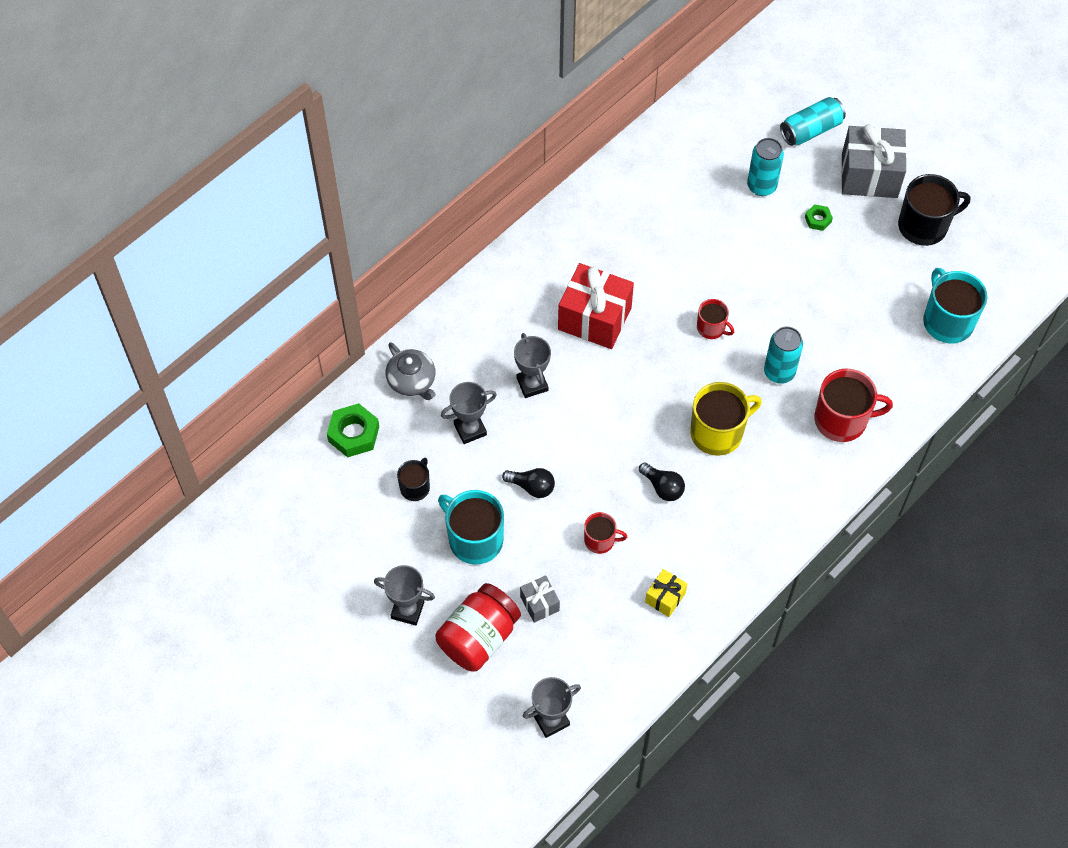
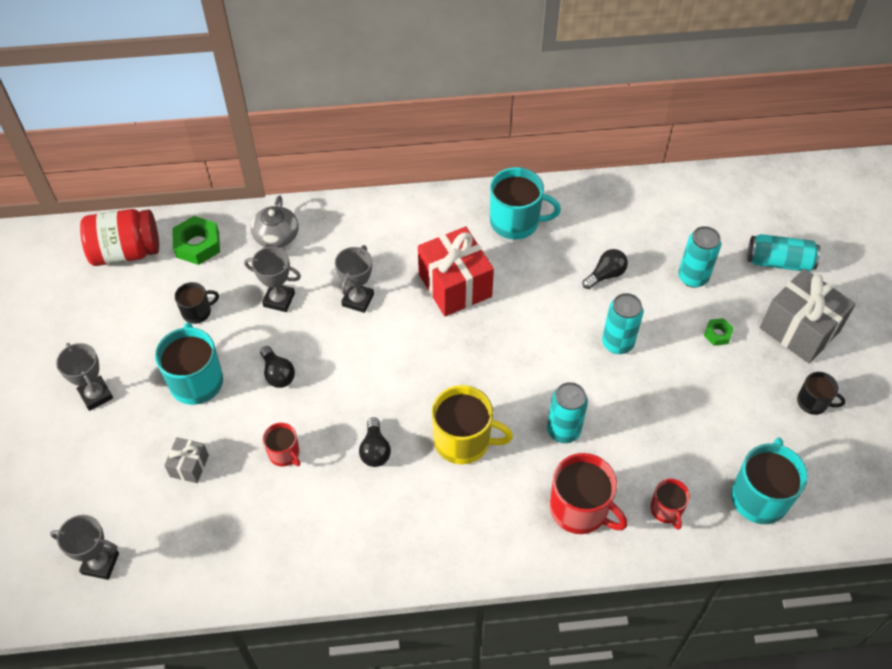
camera: 40 degrees right, 5 degrees down
red jar [435,583,521,671] -> red jar moved to [80,209,159,266]
yellow gift [645,569,687,617] -> none
red mug [697,299,734,339] -> red mug moved to [650,479,690,530]
black mug [898,174,970,246] -> black mug [797,372,846,415], size x0.56
none -> turquoise mug [490,167,561,239]
none -> black light bulb [582,249,628,289]
none -> turquoise can [602,293,643,354]

